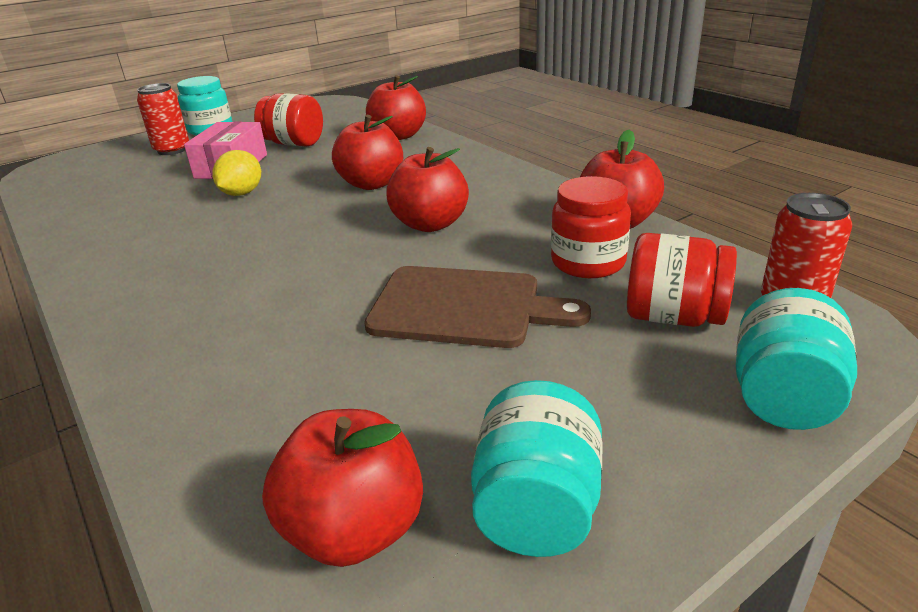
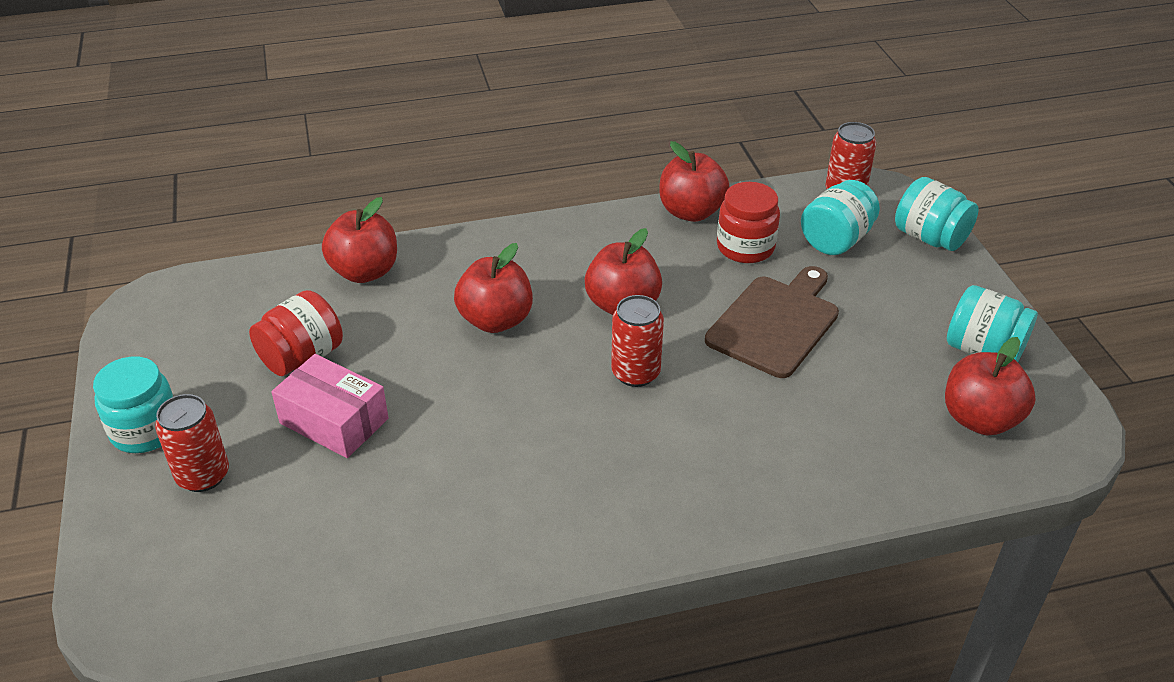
camera: 70 degrees left, 10 degrees up
yellow lemon [212,150,261,196] -> none
red jar [627,233,737,327] -> turquoise jar [801,180,880,255]
none -> red can [611,295,664,387]

